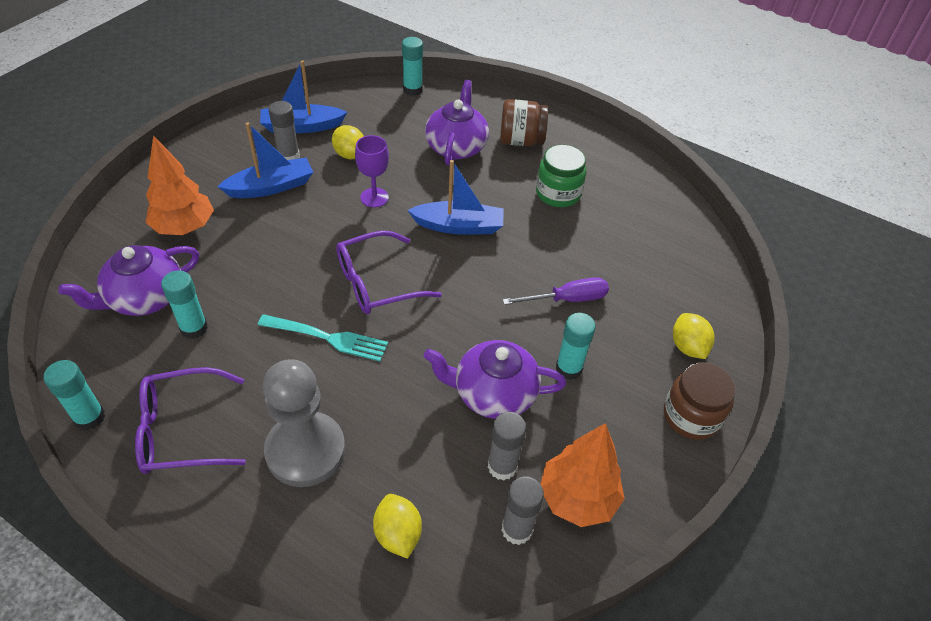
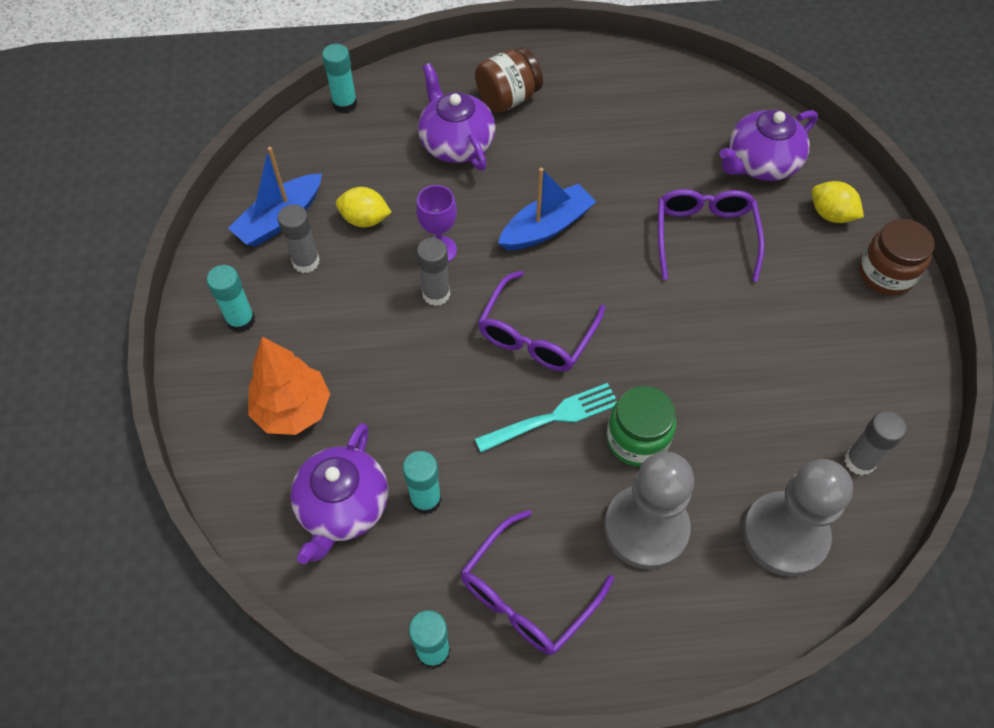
camera: 35 degrees left, 10 degrees up
blue boat [217,123,313,198] -> none
yellow lemon [373,494,422,559] -> grey pawn [743,459,853,577]
purple teapot [424,340,566,419] -> purple teapot moved to [719,110,818,181]
grey glue stick [488,412,526,480] -> grey glue stick moved to [417,238,450,306]
purple screwdriver [503,277,609,305] -> purple glasses [658,189,765,282]
green jar [536,145,586,207] -> green jar moved to [607,386,676,466]
orange tree [540,423,625,527] -> none
turquoise glue stick [556,313,596,380] -> turquoise glue stick moved to [207,265,255,333]

